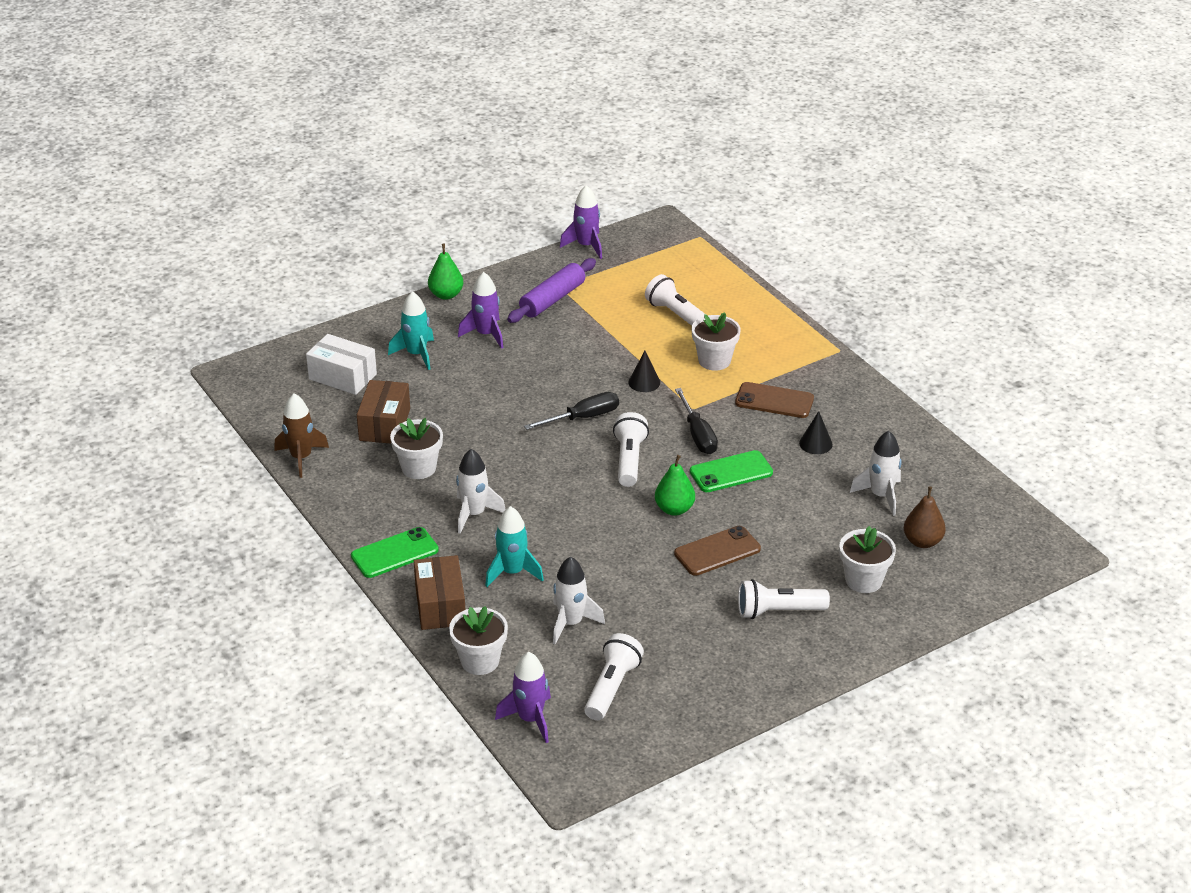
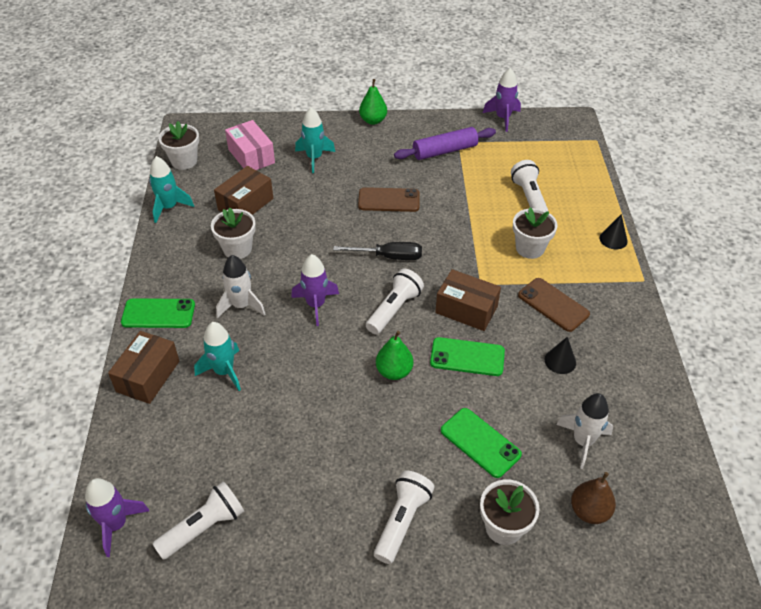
camera: 30 degrees right, 10 degrees up
brown rocket [274,393,329,478] -> turquoise rocket [149,156,194,223]
white box [306,334,377,395] -> pink box [225,120,275,170]
white flower pot [449,606,508,675] -> white flower pot moved to [159,121,199,170]
purple rocket [458,272,503,349] -> purple rocket moved to [291,254,339,326]
white rocket [553,556,605,644] -> none
black cone [628,351,660,392] -> black cone moved to [600,214,628,249]
brown phone [674,526,761,576] -> brown phone moved to [358,187,419,212]
black screwdriver [675,388,718,454] -> brown box [435,269,501,331]
white flashlight [738,579,830,619] -> white flashlight turned 90 degrees clockwise [374,471,435,564]
none -> green phone [441,408,522,478]

